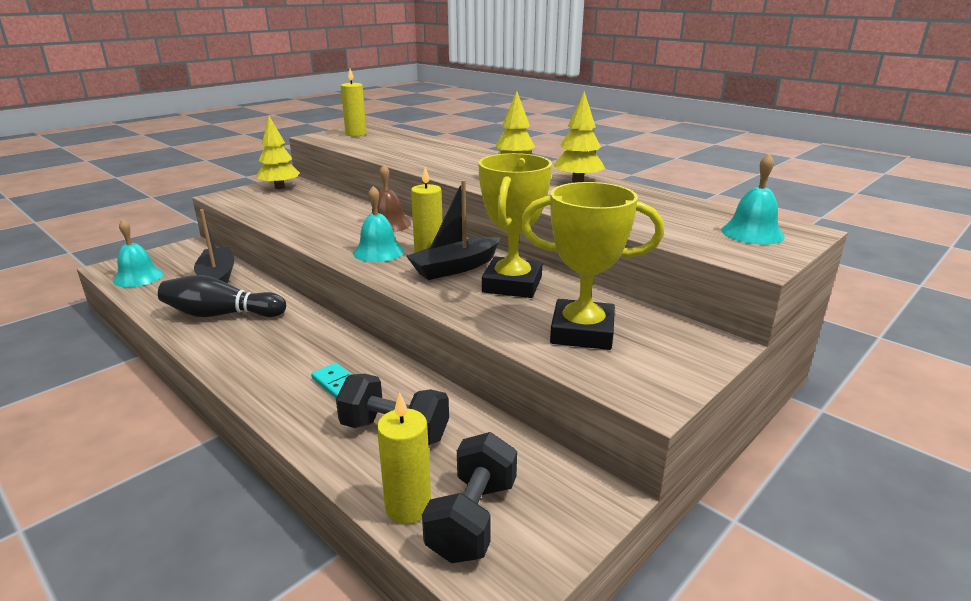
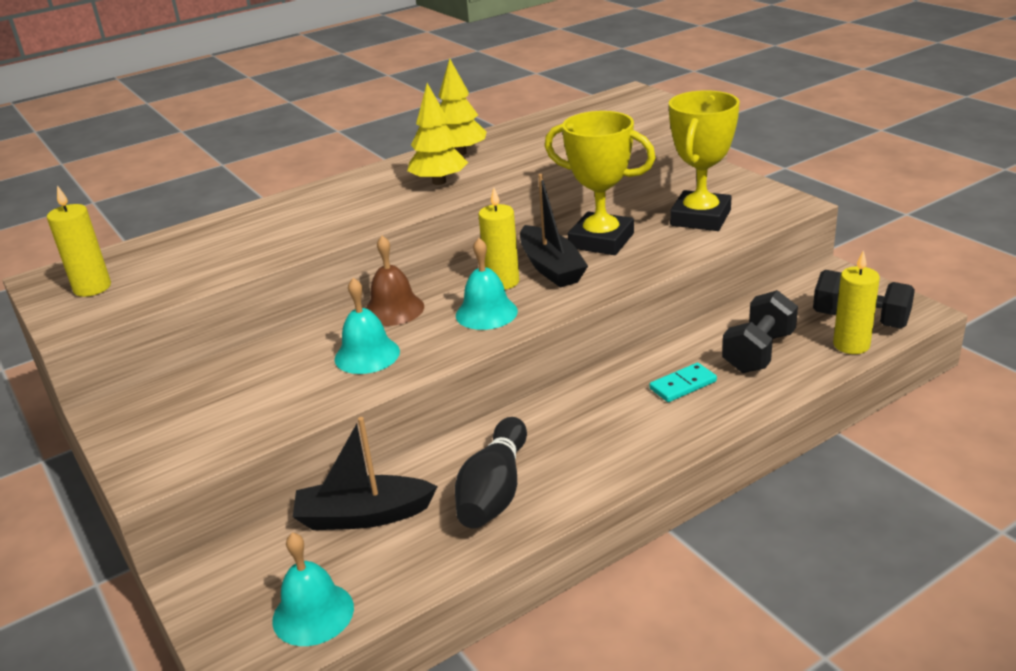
camera: 75 degrees left, 5 degrees up
yellow tree [257,116,300,189] -> none
turquoise bell [721,153,785,244] -> turquoise bell moved to [335,278,400,374]

